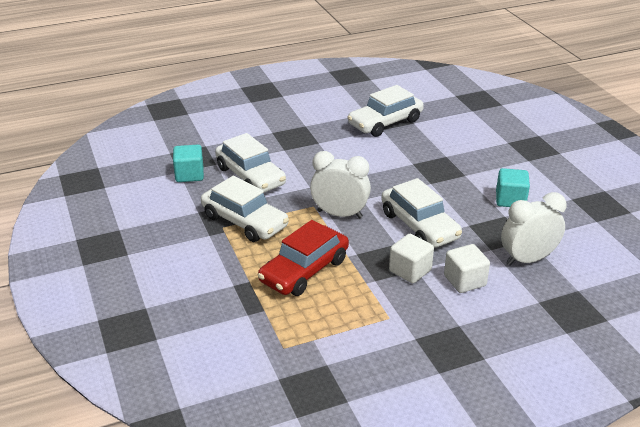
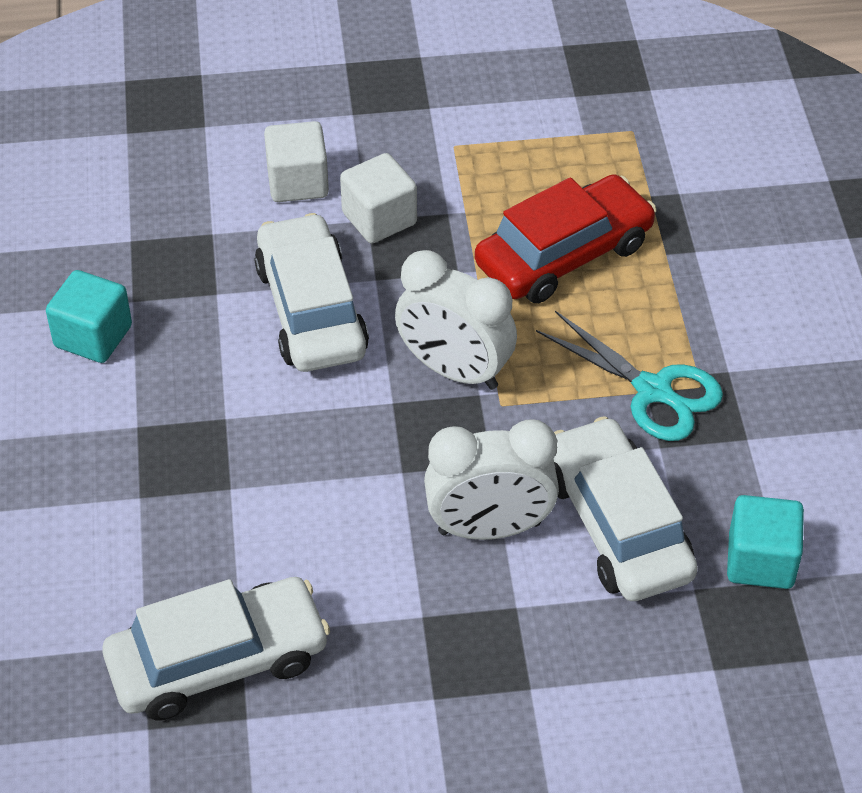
camera: 165 degrees left, 15 degrees up
white car [201,176,289,242] -> turquoise scissors [536,311,723,441]
white clock [501,192,566,266] -> white clock moved to [424,420,559,540]

